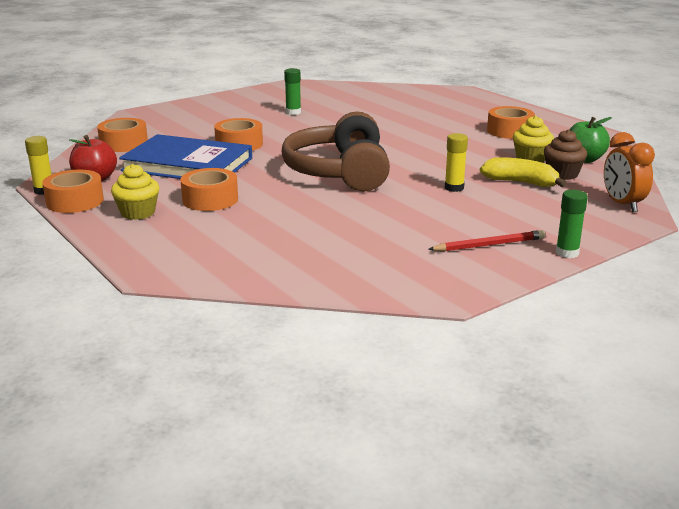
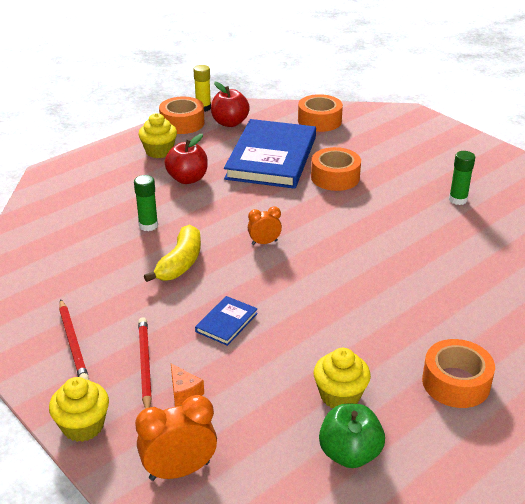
camera: 85 degrees right, 10 degrees up
orange tape [180,168,238,211] -> red apple [165,134,208,184]
brown headphones [281,111,390,191] -> orange clock [248,206,282,245]
yellow glue stick [445,133,468,192] -> blue book [195,296,258,346]
yellow banana [480,157,567,187] -> yellow banana moved to [144,225,201,282]
brown cupcake [544,129,587,180] -> none
green glue stick [556,190,588,258] -> green glue stick moved to [134,175,158,231]
none -> yellow cupcake [49,377,109,442]
none -> red pencil [138,317,152,409]
none -> orange cheese [171,363,204,407]

